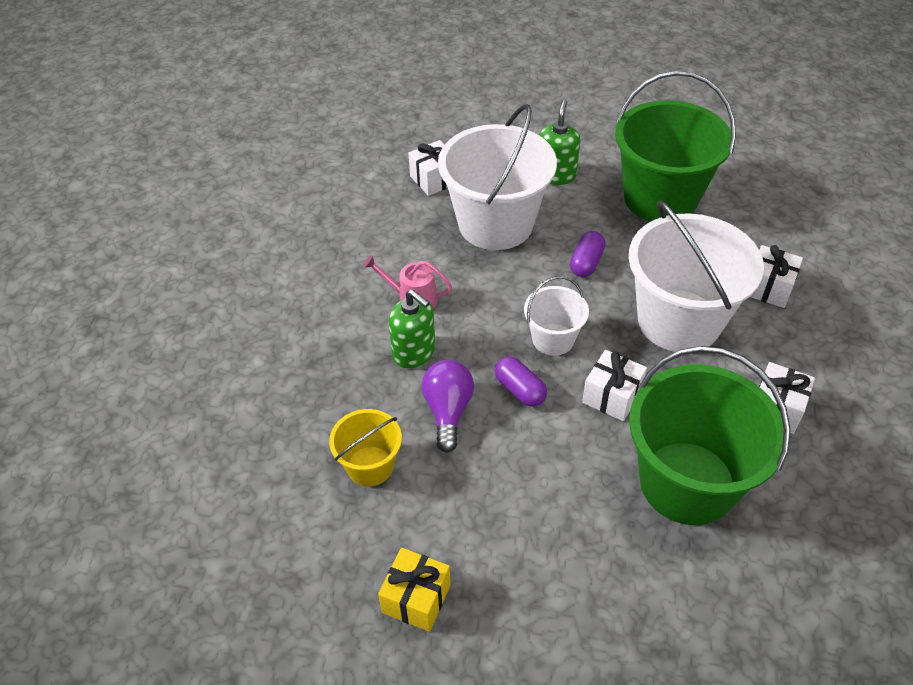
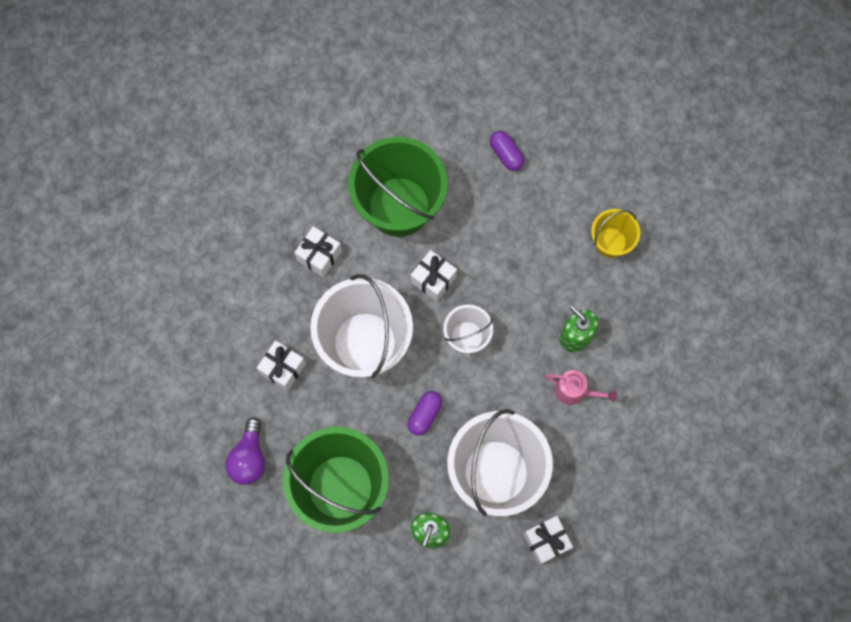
camera: 175 degrees left, 25 degrees up
yellow gift [378,548,451,632] -> none
purple light bulb [422,360,474,453] -> purple light bulb moved to [225,417,265,485]
purple capsule [495,356,547,407] -> purple capsule moved to [490,131,524,171]

